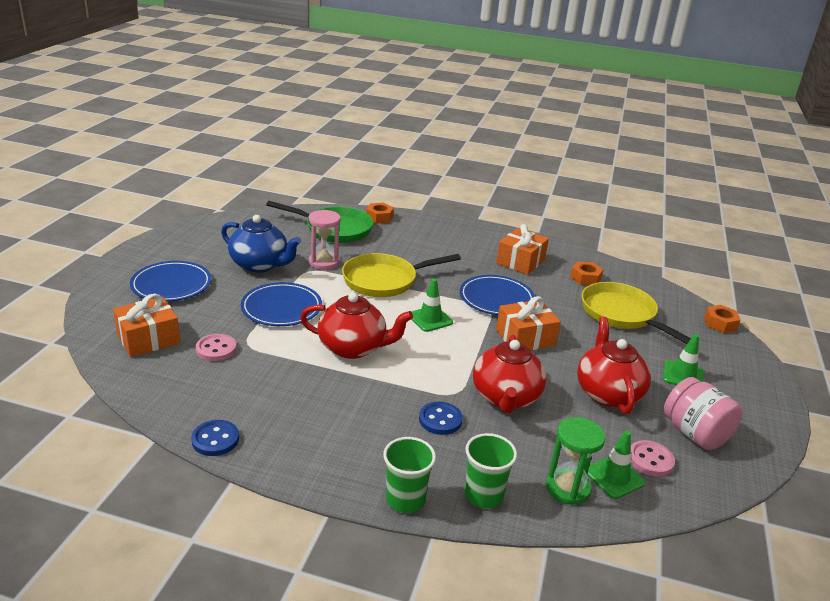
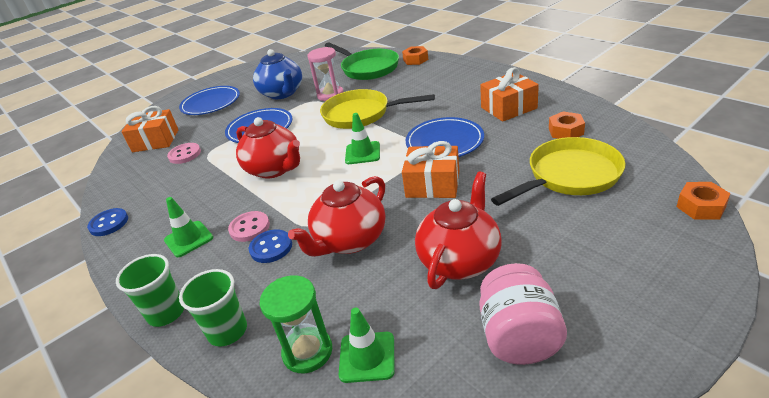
camera: 40 degrees right, 5 degrees up
yellow pan [582,282,691,344] -> yellow pan turned 60 degrees clockwise [491,137,625,206]
pink button [631,440,675,477] -> pink button moved to [228,211,270,242]
green traffic cone [663,334,704,385] -> green traffic cone moved to [164,197,213,257]

